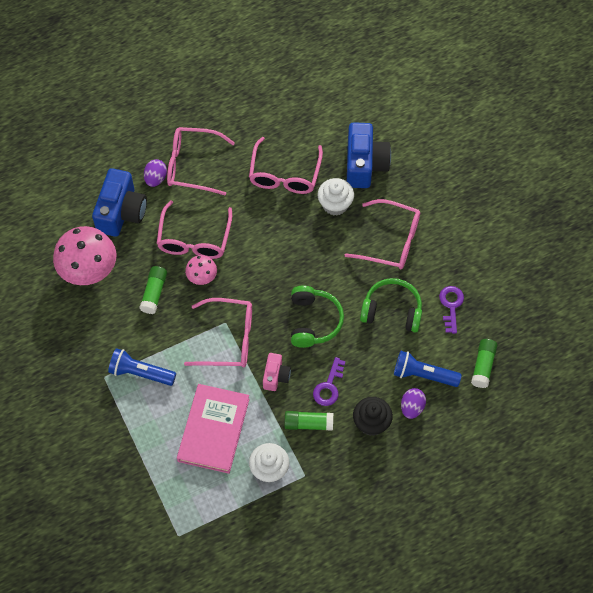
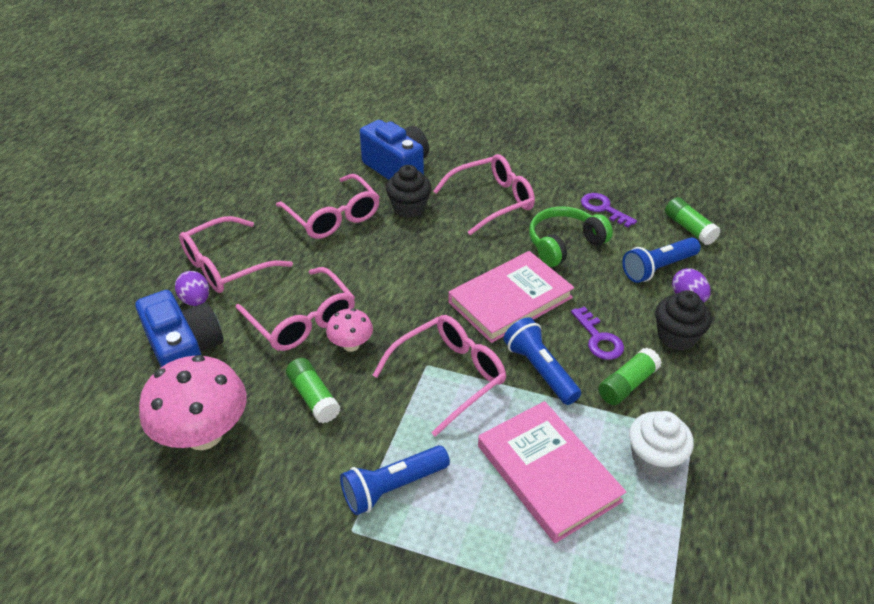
camera: 45 degrees left, 20 degrees down
pink camera [263,353,291,391] -> blue flashlight [504,317,581,405]
green headphones [291,285,344,348] -> pink book [448,251,574,343]
white cupcake [318,178,354,216] -> black cupcake [386,165,432,218]

